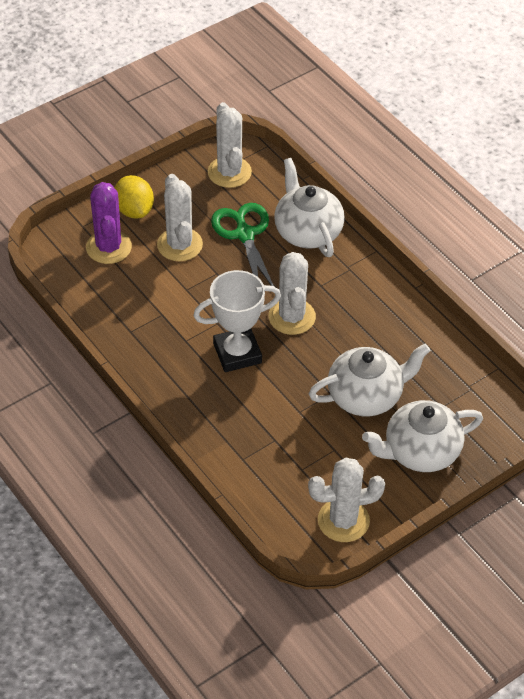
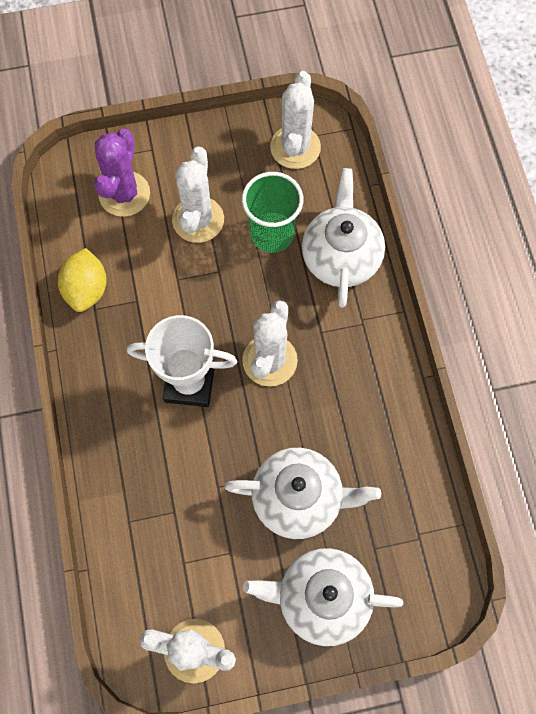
camera: 25 degrees right, 20 degrees up
yellow lemon [115,175,154,218] -> yellow lemon moved to [58,248,107,312]
green scissors [211,203,274,286] -> green cup [242,172,303,253]

